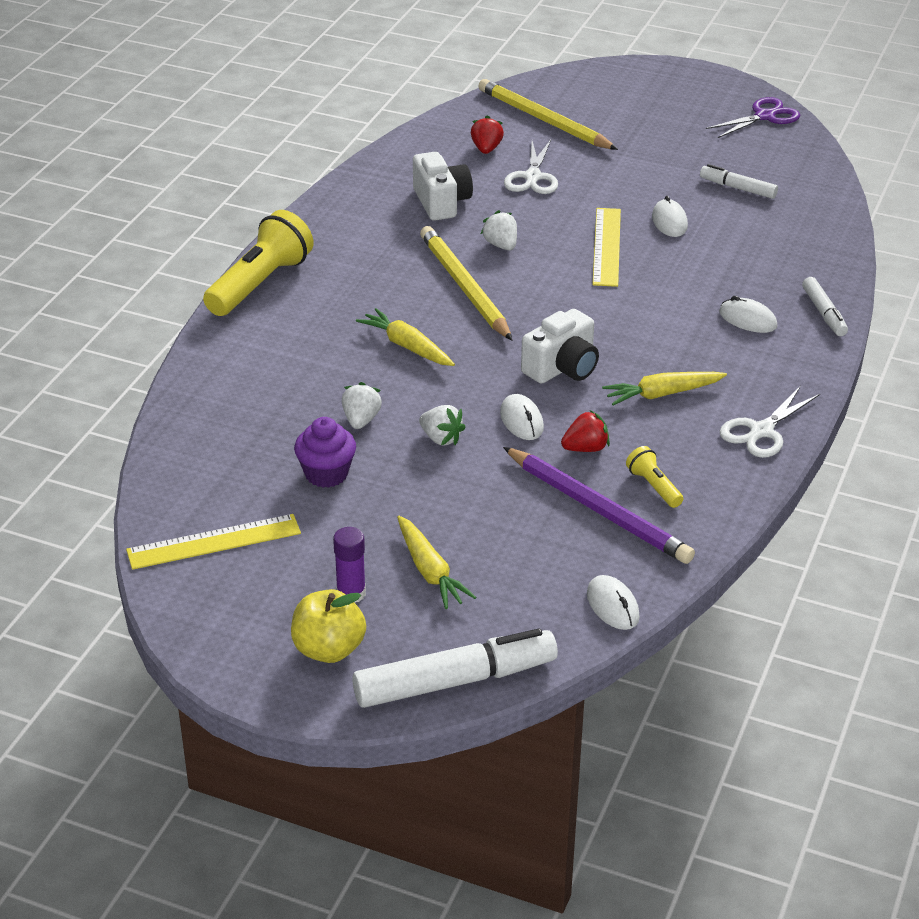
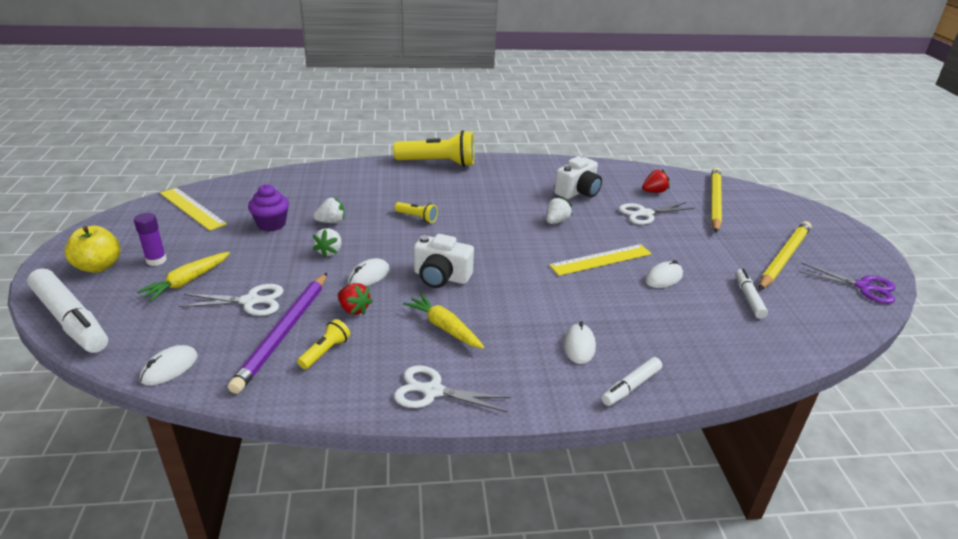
camera: 60 degrees right, 5 degrees down
yellow carrot [356,308,455,366] -> yellow flashlight [395,202,438,223]
yellow pencil [420,226,512,340] -> yellow pencil moved to [759,221,811,290]
none -> white scissors [179,284,284,316]

